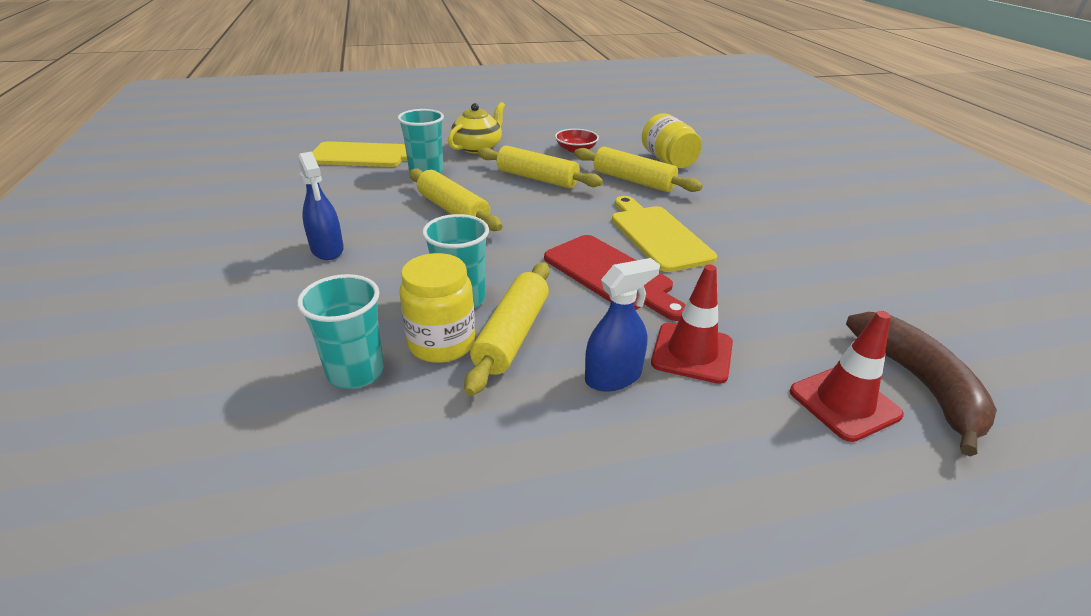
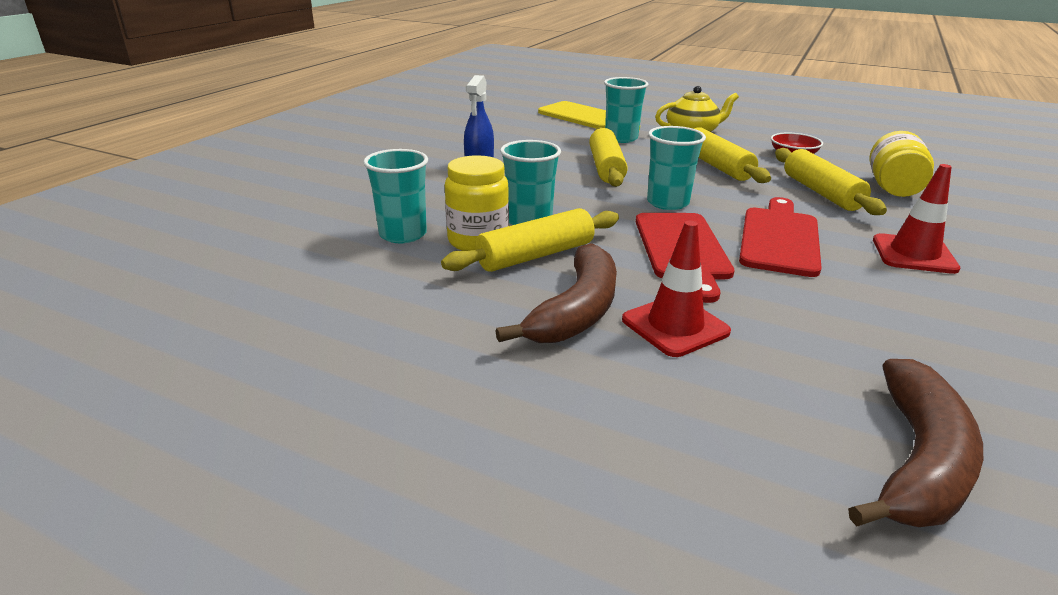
camera: 40 degrees right, 5 degrees down
blue spray bottle [585,258,660,392] -> brown banana [495,243,617,343]
yellow cutting board [612,196,717,272] -> red cutting board [739,197,822,277]
red traffic cone [790,311,904,442] -> red traffic cone moved to [873,164,960,274]
none -> turquoise cup [647,126,706,210]

